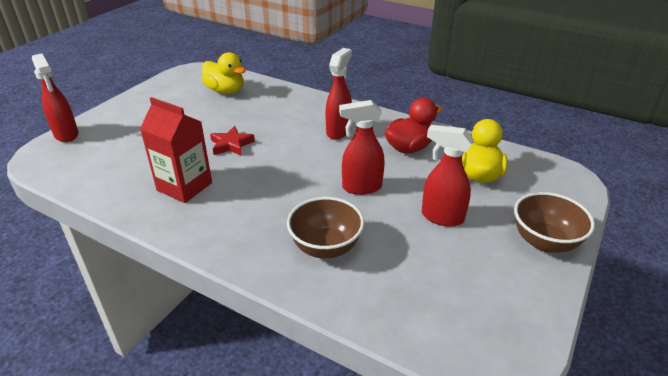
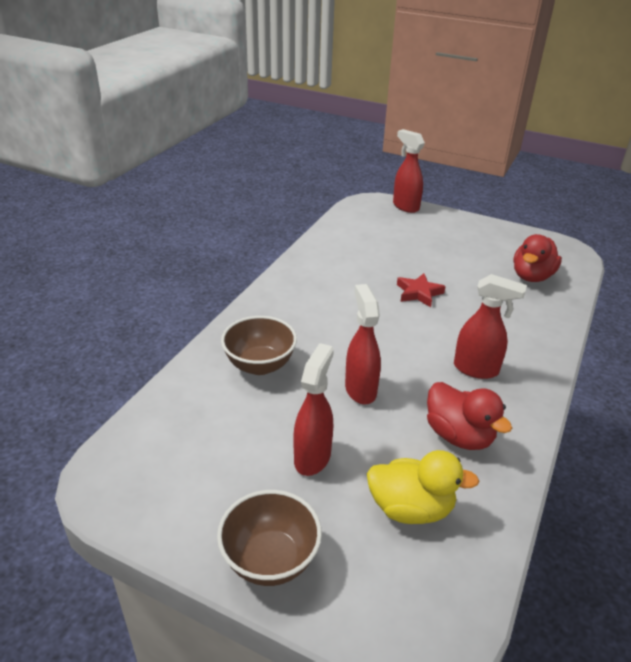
camera: 85 degrees right, 0 degrees up
red spray bottle [32,53,79,142] -> red spray bottle turned 90 degrees clockwise [393,129,425,213]
red carton [140,97,212,203] -> none
yellow duck [202,52,246,94] -> red duck [513,234,562,282]

